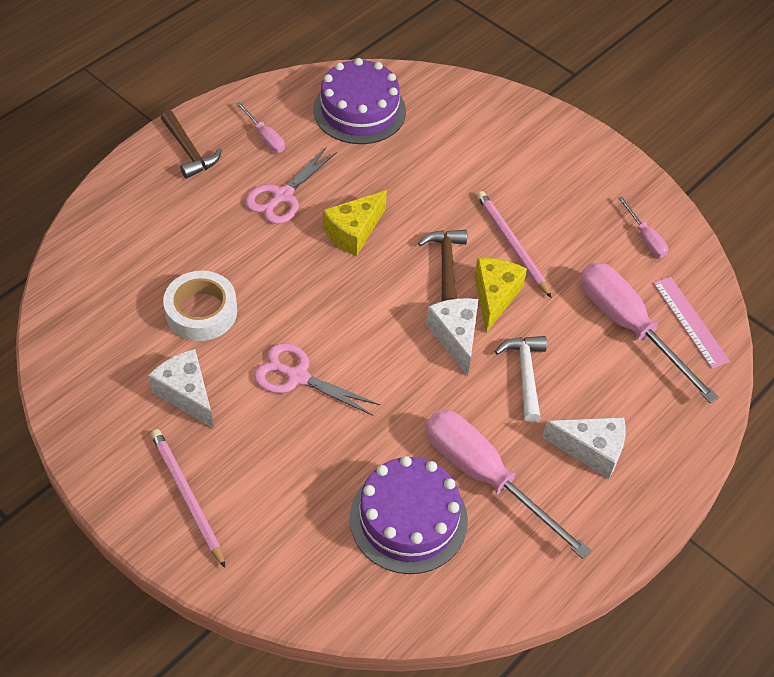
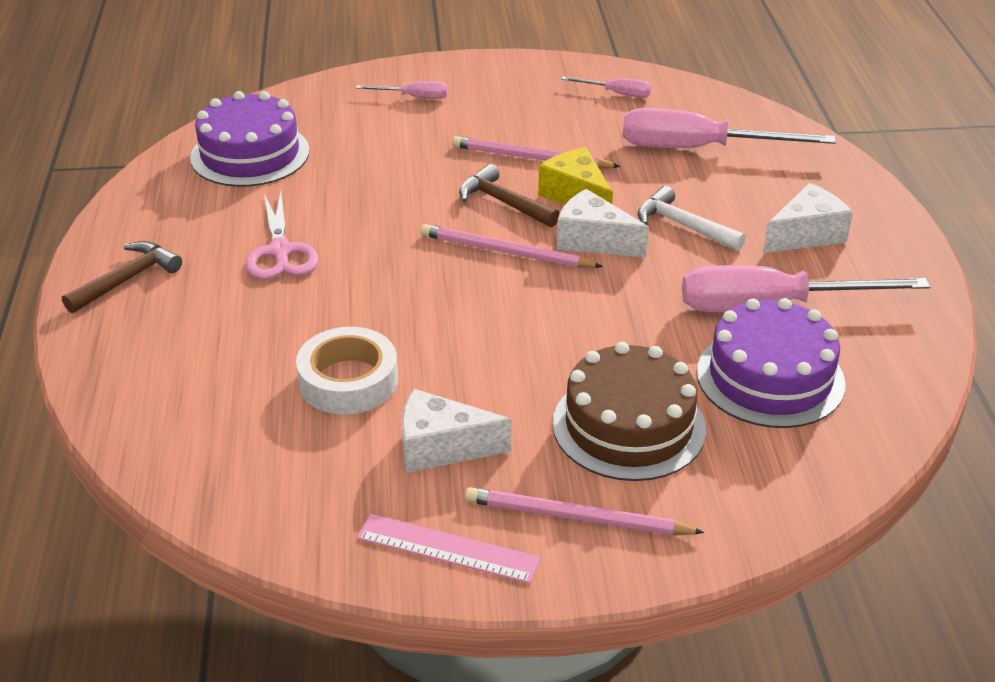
camera: 45 degrees left, 15 degrees down
brown hammer [161,110,222,179] -> brown hammer turned 60 degrees counterclockwise [62,241,182,313]
pink screwdriver [236,102,285,153] -> pink screwdriver moved to [356,81,448,99]
pink scissors [254,343,380,416] -> none
yellow cheese [323,190,387,256] -> none
pink ruler [653,276,730,369] -> pink ruler moved to [357,514,541,584]
none -> pink pencil [421,224,603,268]
none -> brown cake [553,342,706,481]

